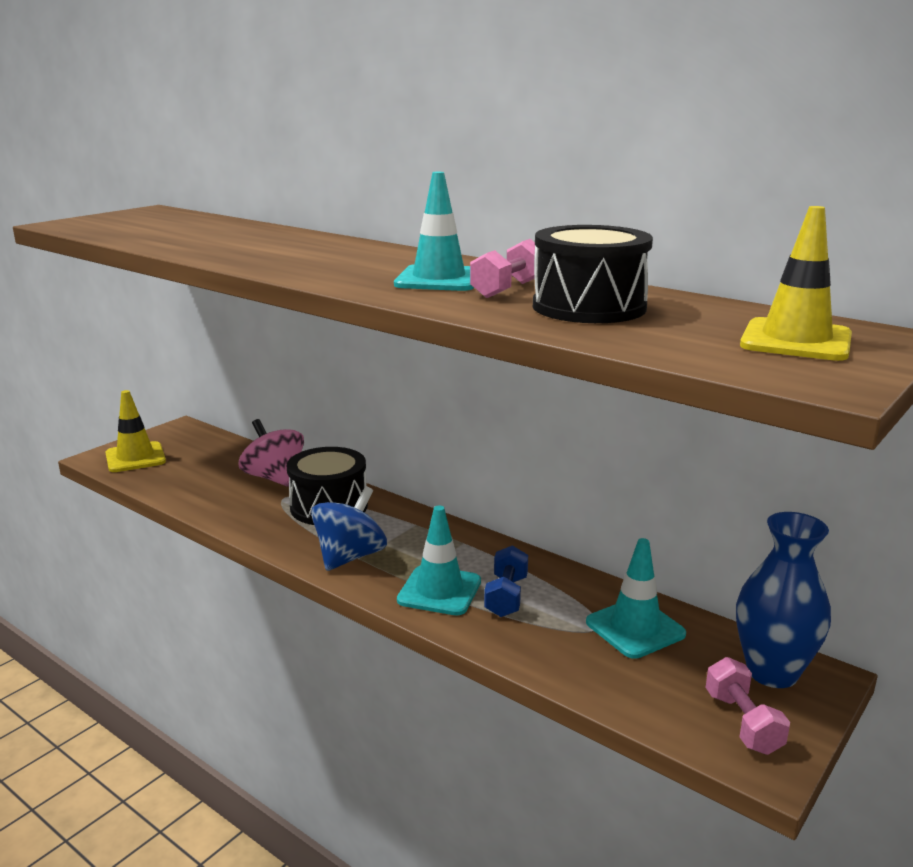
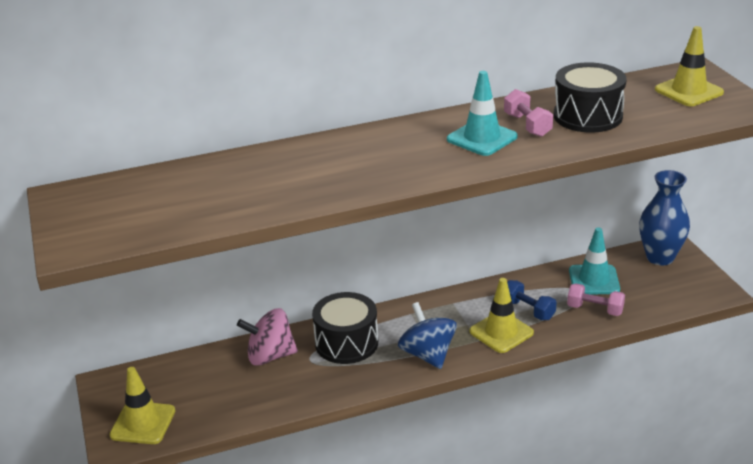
camera: 55 degrees left, 10 degrees up
turquoise traffic cone [397,506,481,616] -> yellow traffic cone [469,278,534,353]
pink dumbbell [705,657,790,755] -> pink dumbbell moved to [567,283,625,316]

